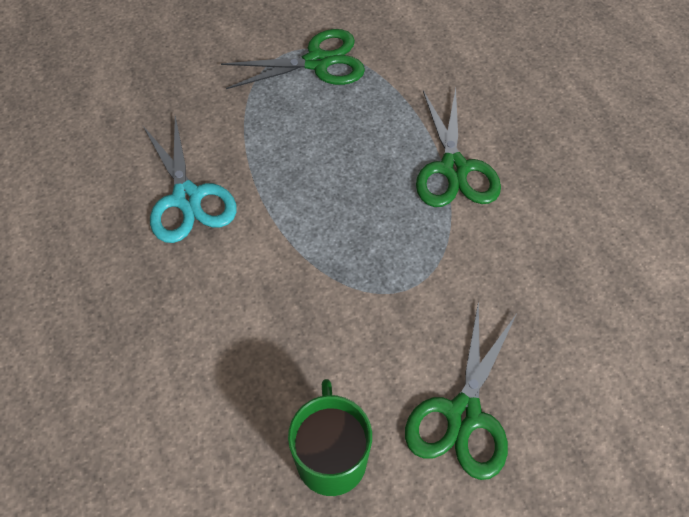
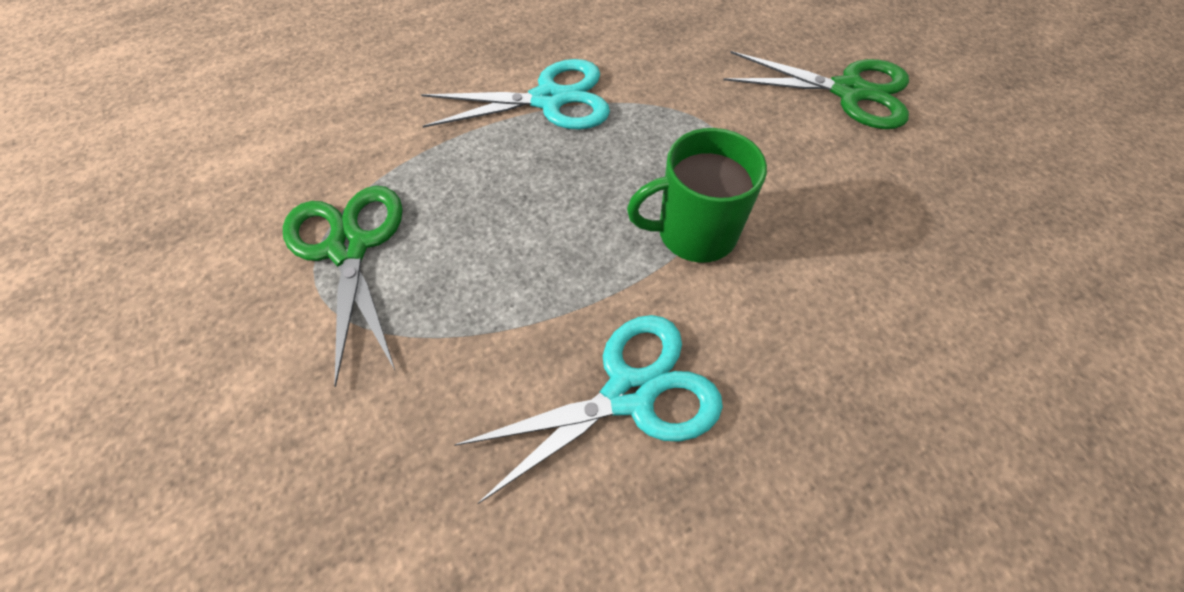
camera: 95 degrees left, 0 degrees up
green mug [288,379,372,496] -> green mug moved to [627,128,767,263]
green scissors [416,88,501,207] -> turquoise scissors [421,59,610,130]

